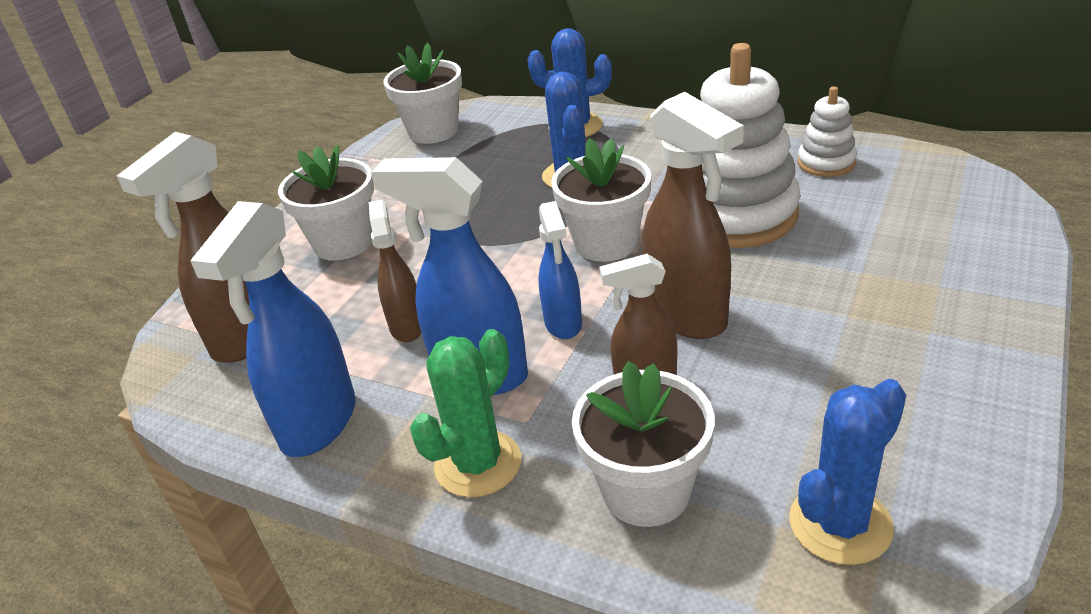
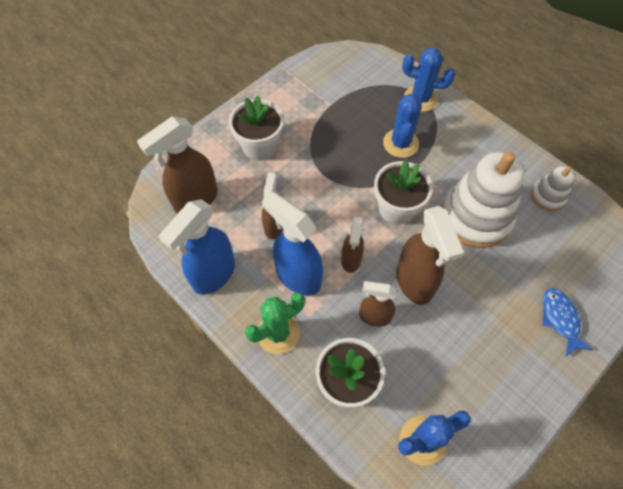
camera: 15 degrees right, 25 degrees up
white flower pot [383,43,462,144] -> none
blue spray bottle [538,201,582,339] -> brown spray bottle [341,216,364,273]
none -> blue fish [543,288,593,356]

